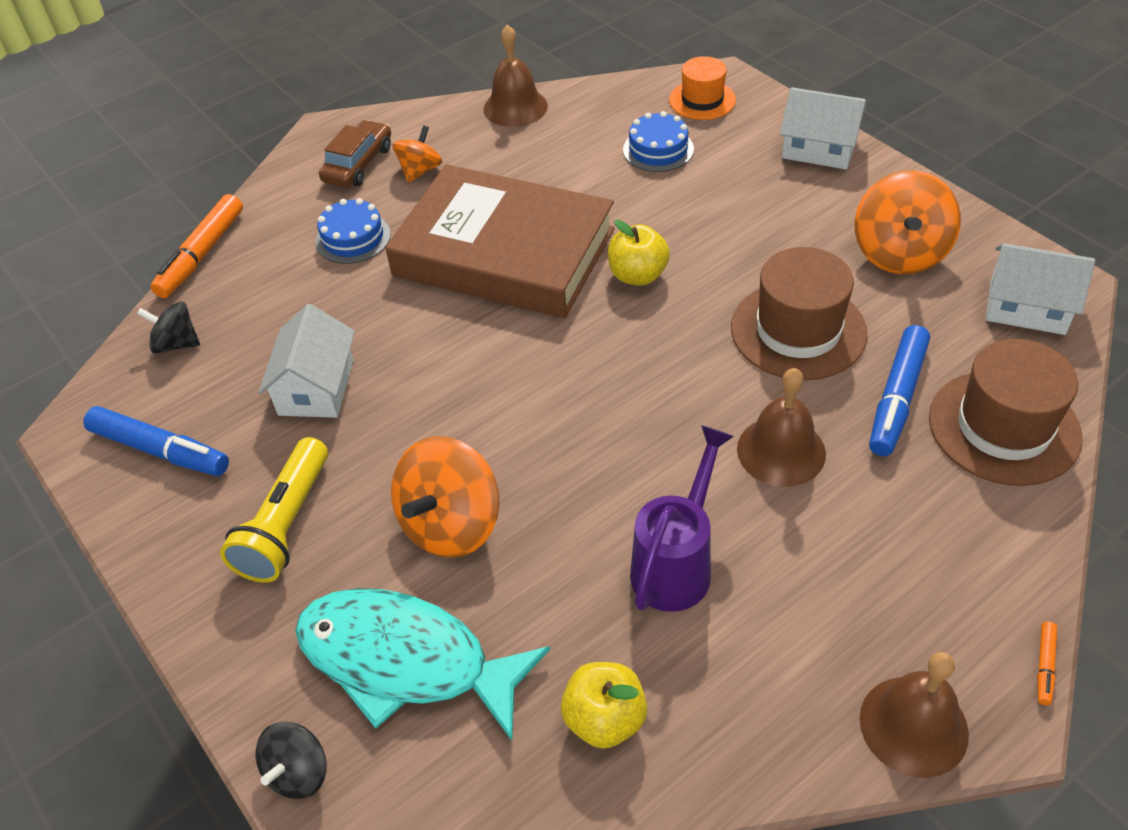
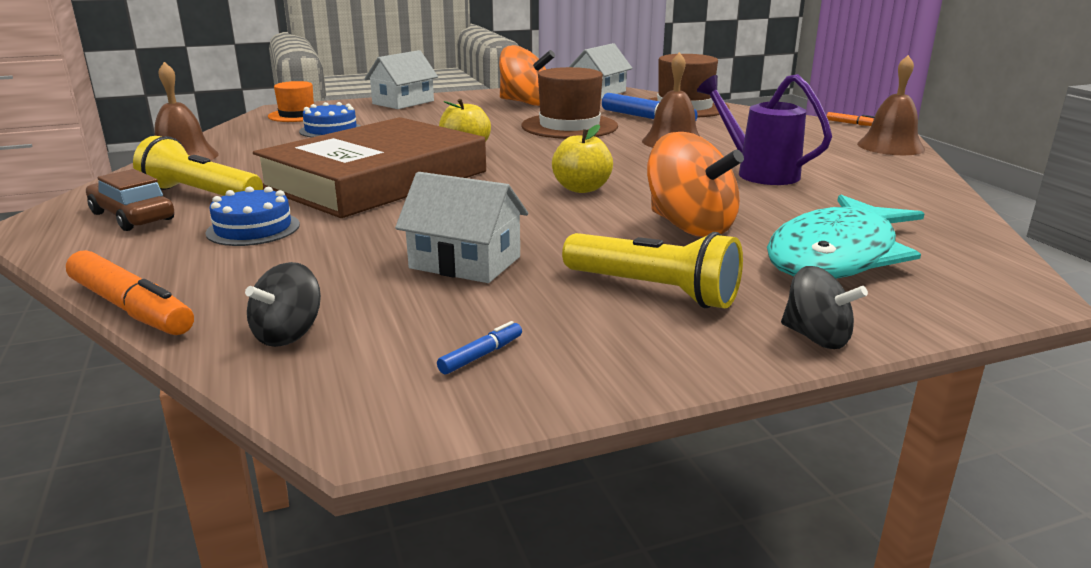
camera: 75 degrees left, 25 degrees down
blue marker [83,406,229,476] -> blue marker [437,321,522,374], size x0.45
black spinning top [255,722,327,799] -> black spinning top moved to [781,266,868,349]
orange spinning top [393,125,442,183] -> yellow flashlight [133,136,263,196]
yellow apple [561,662,647,749] -> yellow apple moved to [552,124,613,193]

